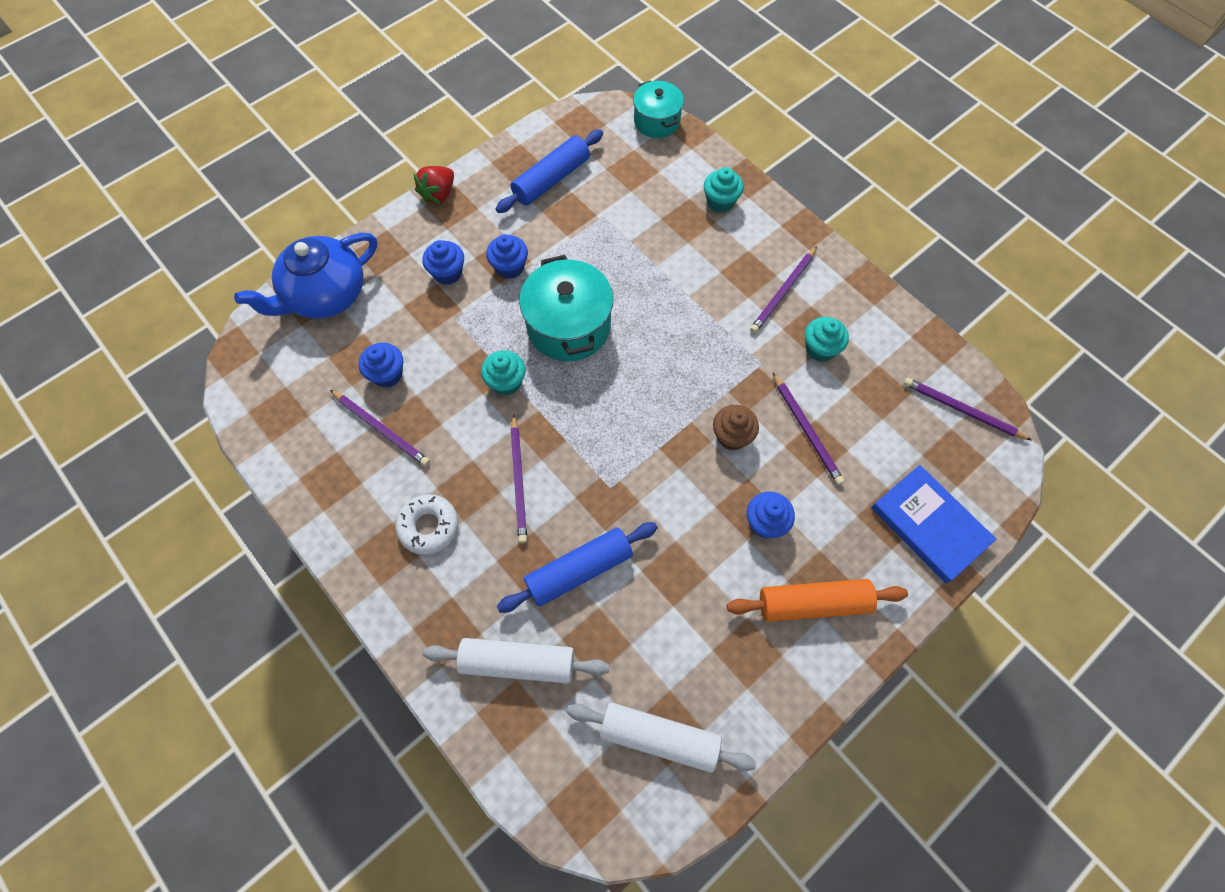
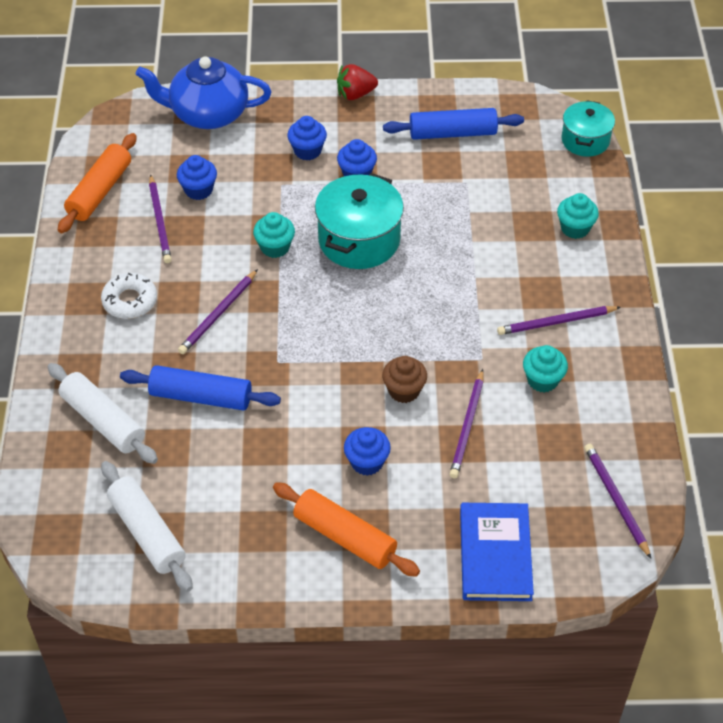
camera: 40 degrees right, 15 degrees down
none -> orange rolling pin [58,133,137,233]

